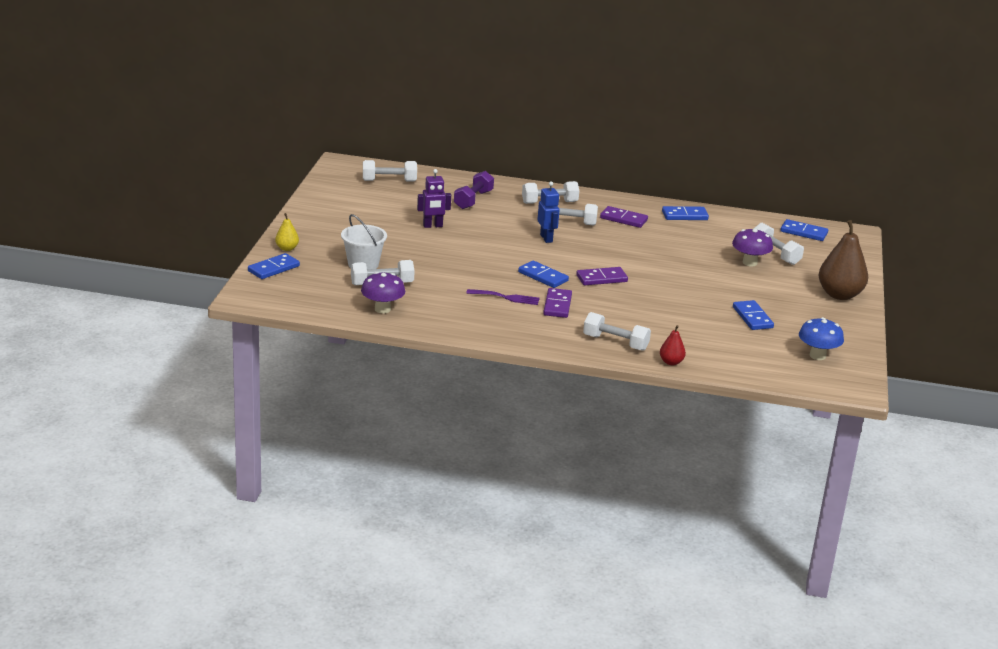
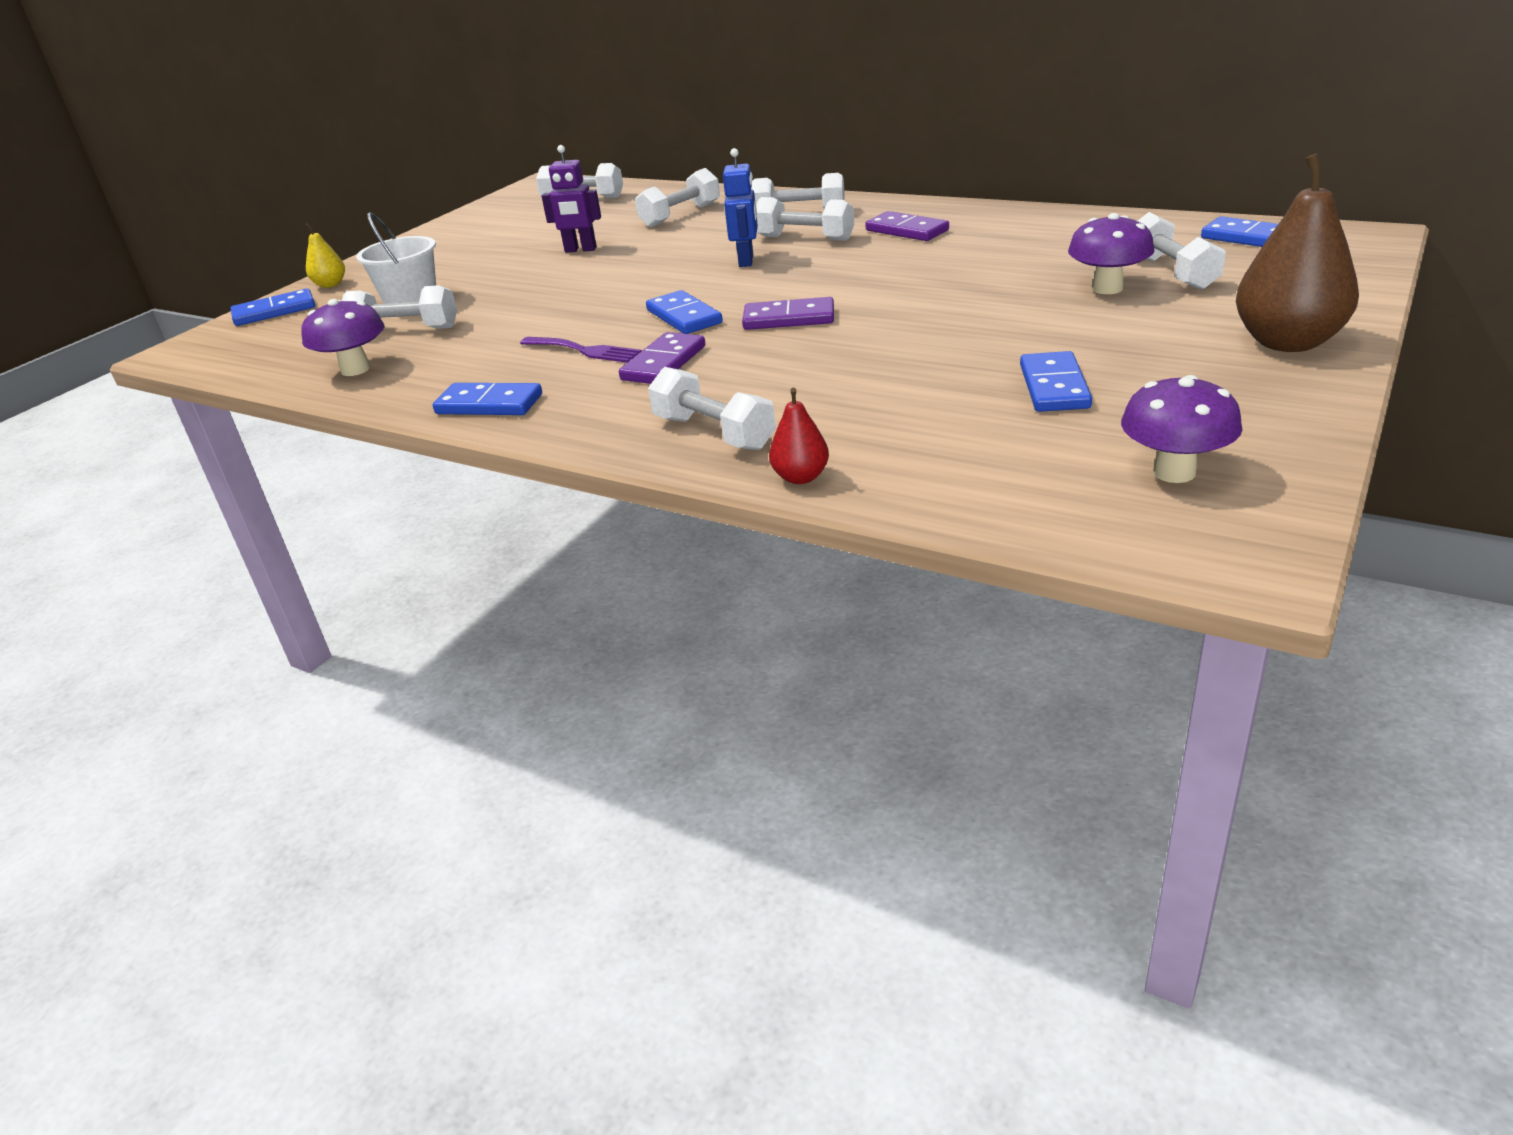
camera: 25 degrees right, 5 degrees up
purple dumbbell [454,171,494,209] -> white dumbbell [635,168,720,227]
blue domino [662,206,709,220] -> blue domino moved to [433,383,542,415]
blue mushroom [799,317,844,360] -> purple mushroom [1121,375,1242,483]

